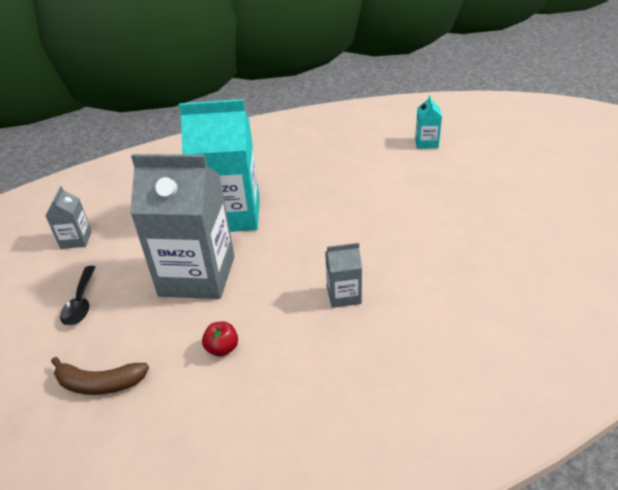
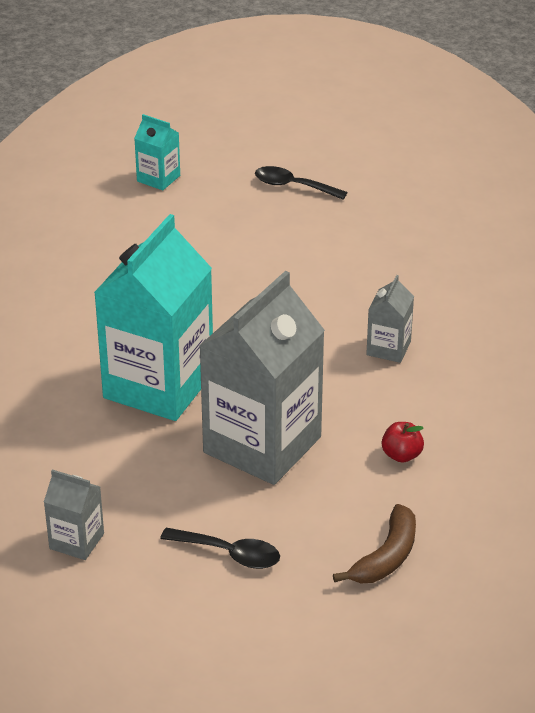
camera: 65 degrees left, 0 degrees up
none -> black spoon [255,166,348,200]

